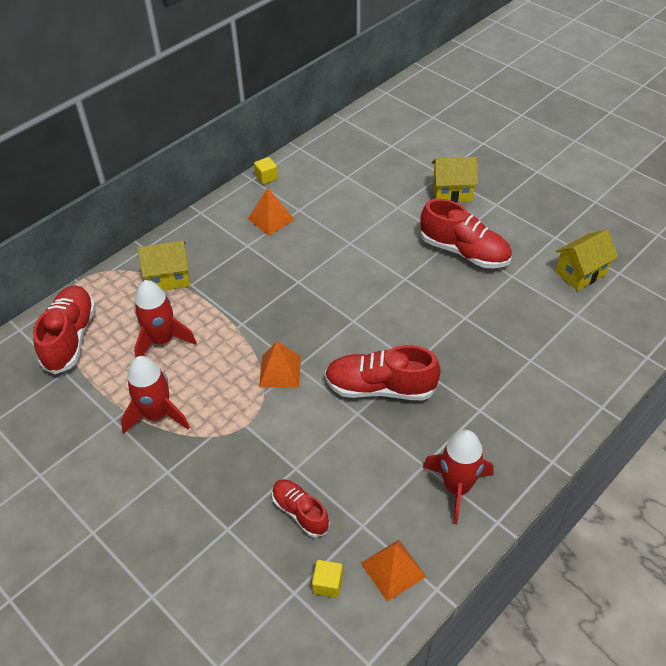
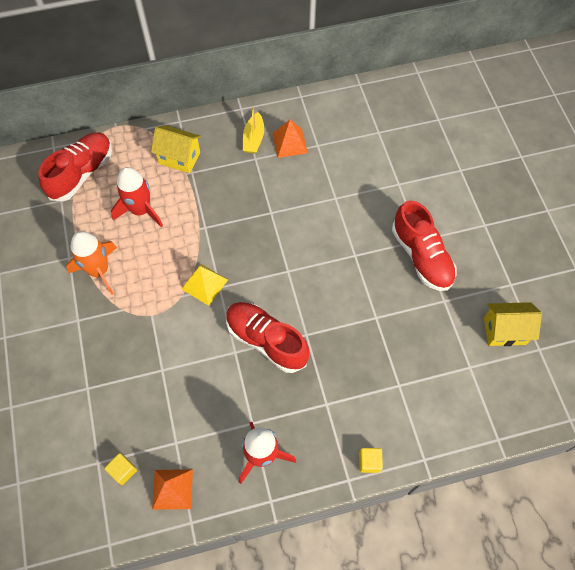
camera: 30 degrees right, 15 degrees up
red rocket [121,356,190,434] -> orange rocket [66,231,117,295]
yellow cube [254,157,278,185] -> yellow cube moved to [359,448,383,473]
orange pyramid [259,341,301,388] -> yellow pyramid [182,264,228,306]
red shoe [272,479,330,538] -> none
yellow house [432,157,478,203] -> none
none -> yellow boat [243,107,264,154]

